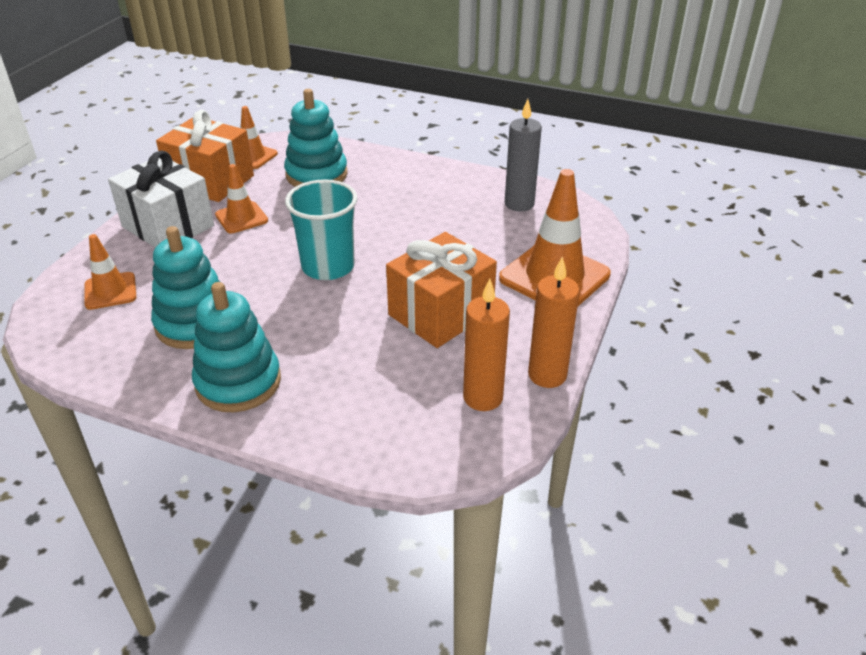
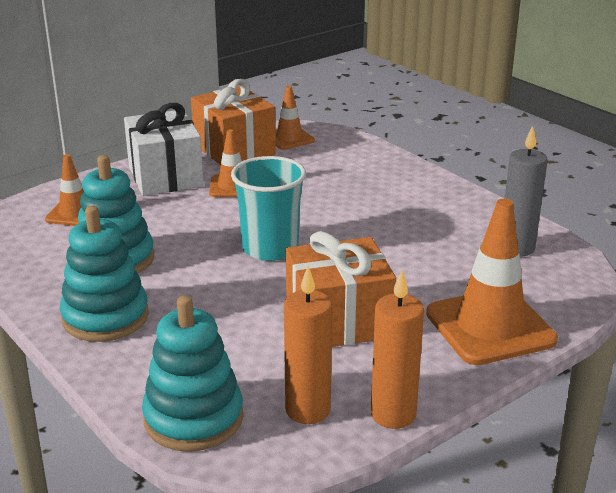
camera: 30 degrees right, 10 degrees down
turquoise stacking toy [284,89,348,187] -> turquoise stacking toy moved to [142,295,244,452]

